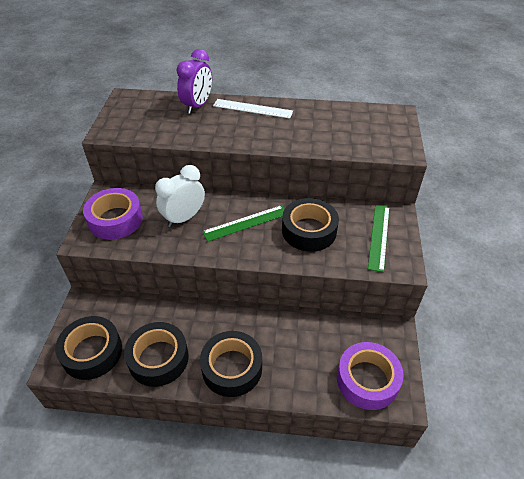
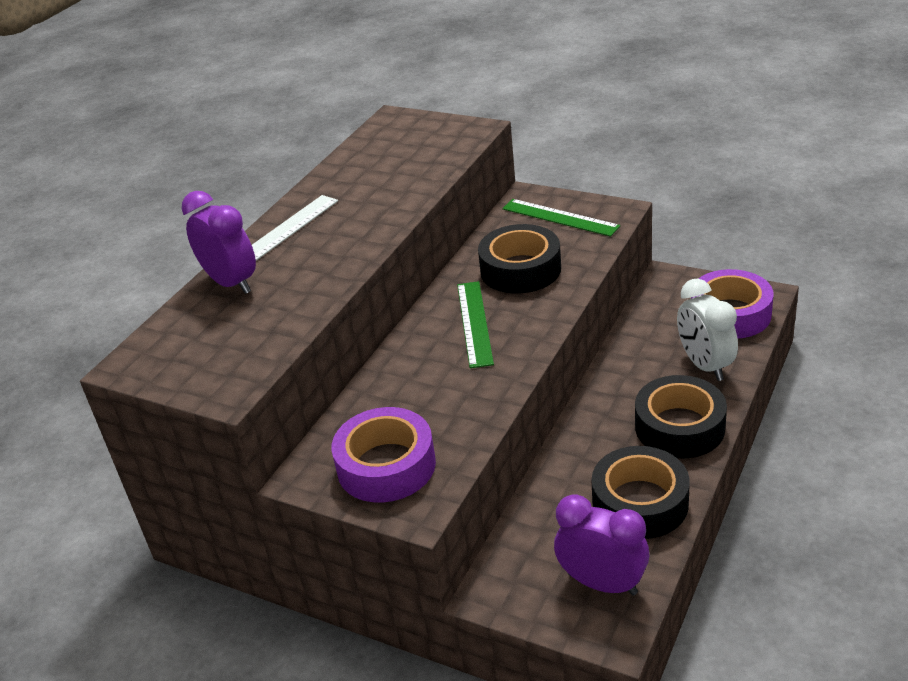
camera: 65 degrees left, 10 degrees down
black tape [55,316,122,380] -> purple clock [554,494,649,596]
white clock [155,165,205,227] -> white clock moved to [677,279,738,381]

